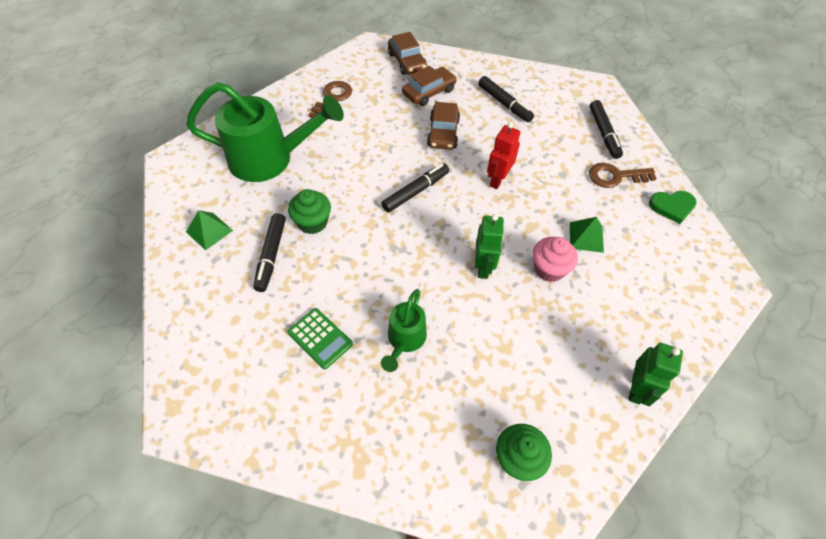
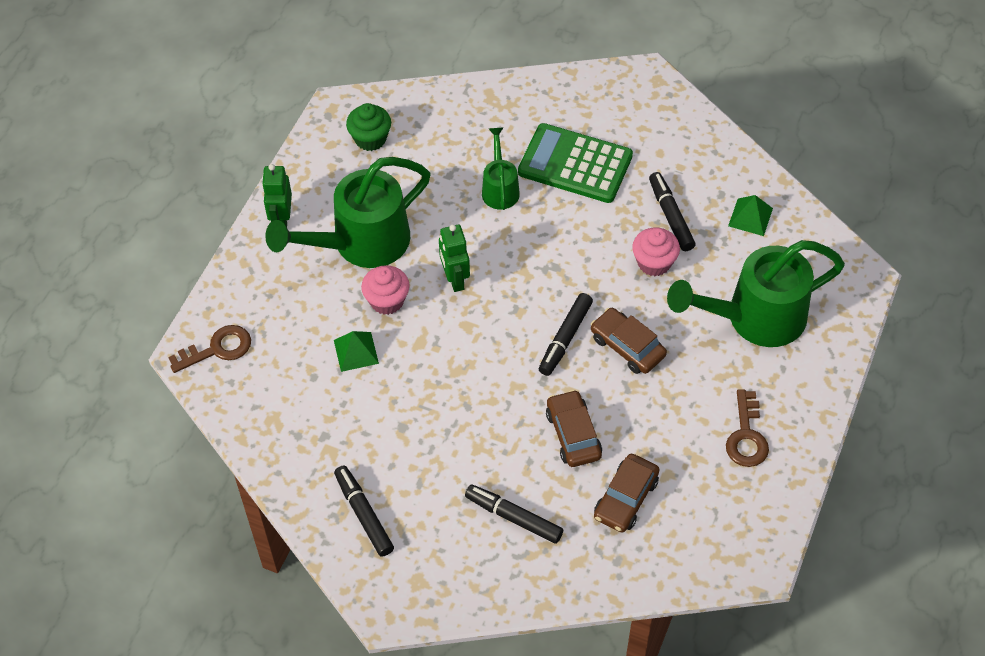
camera: 160 degrees right, 0 degrees up
green calculator [287,308,353,369] -> green calculator [518,123,633,203], size x1.83
green cupcake [288,189,331,234] -> pink cupcake [632,228,680,276]
brown car [388,32,427,75] -> brown car moved to [591,308,667,374]
red robot [487,122,520,189] -> none
brown key [589,163,657,188] -> brown key moved to [168,325,251,373]
green heart [649,191,697,224] -> none
none -> green watering can [265,157,430,268]

